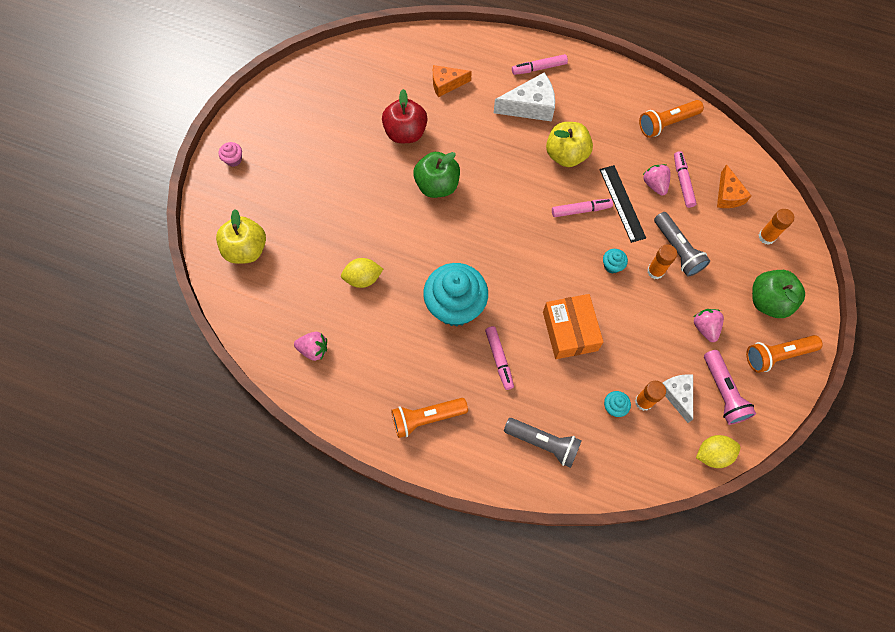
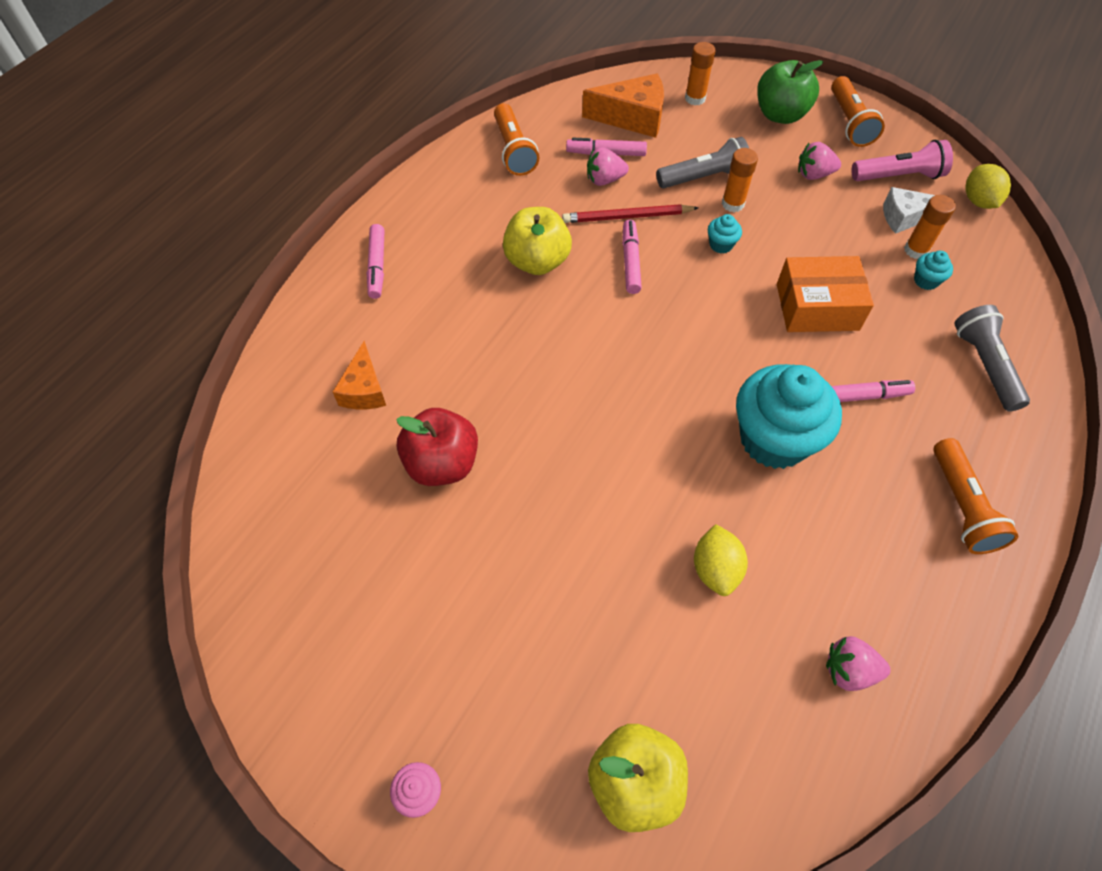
camera: 80 degrees left, 10 degrees down
pink strawberry [294,332,327,361] -> pink strawberry turned 105 degrees counterclockwise [826,636,891,691]
green apple [413,152,460,198] -> none
white cheese [494,73,555,122] -> none
grey flashlight [504,418,582,468] -> grey flashlight turned 45 degrees counterclockwise [954,305,1030,412]
black ruler [600,165,646,243] -> red pencil [562,204,698,223]
orange cheese [717,164,751,208] -> orange cheese [582,74,664,138], size x1.50

